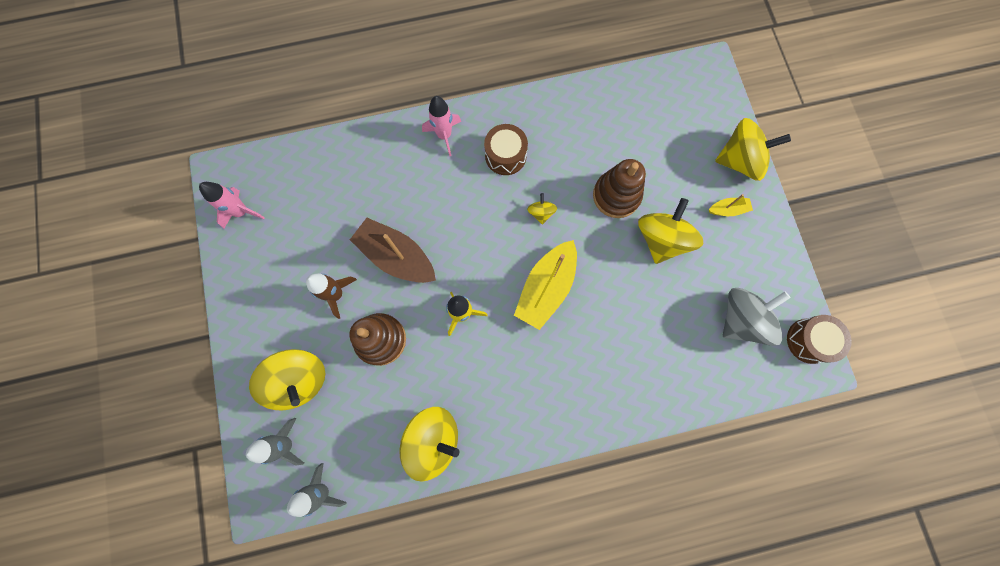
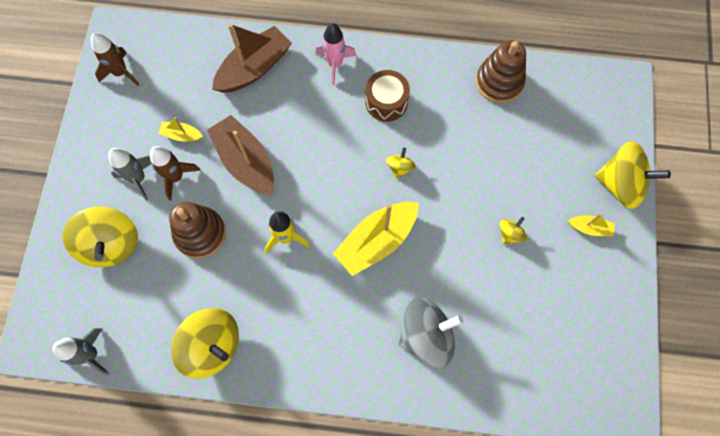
camera: 20 degrees right, 5 degrees down
pink rocket [199,182,265,229] -> brown rocket [91,33,139,86]
grey rocket [246,418,304,465] -> grey rocket moved to [108,148,151,201]
brown stacking toy [593,159,646,218] -> brown stacking toy moved to [476,40,526,103]
yellow spinning top [638,198,703,264] -> yellow spinning top [499,217,527,244], size x0.47
grey spinning top [723,288,791,346] -> grey spinning top moved to [399,298,463,368]
brown drum [787,315,851,364] -> none
none -> yellow boat [158,117,203,141]
none -> brown boat [212,24,292,93]

